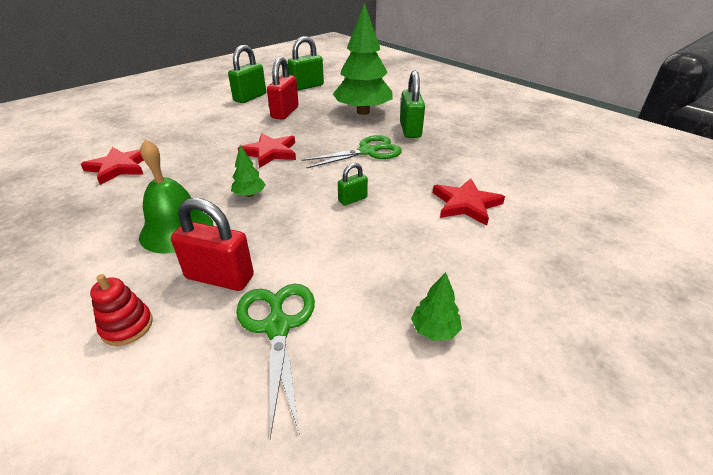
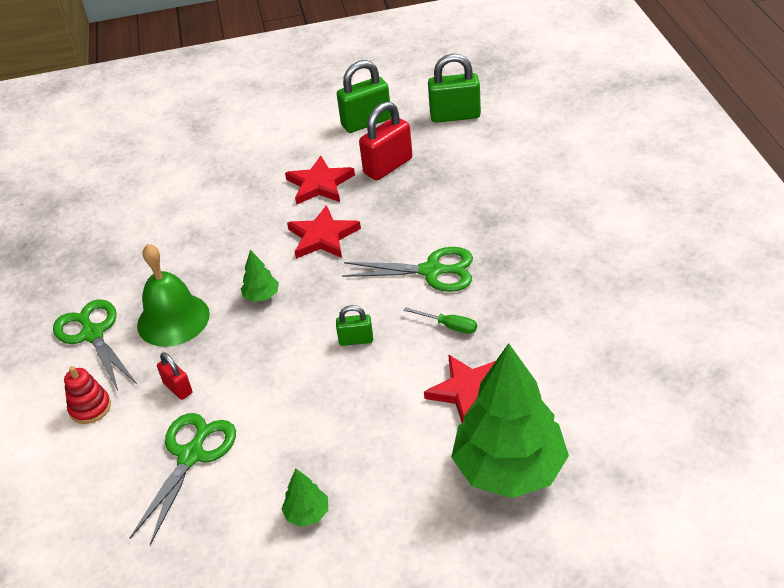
camera: 35 degrees right, 5 degrees up
red star [81,147,144,185] -> red star moved to [285,156,355,205]
red padlock [171,198,254,291] -> red padlock [157,352,192,400], size x0.55
green tree [333,3,393,115] -> green tree moved to [451,343,569,498]
green padlock [400,70,425,138] -> none
none -> green scissors [53,299,137,390]
none -> green screwdriver [403,307,477,334]

